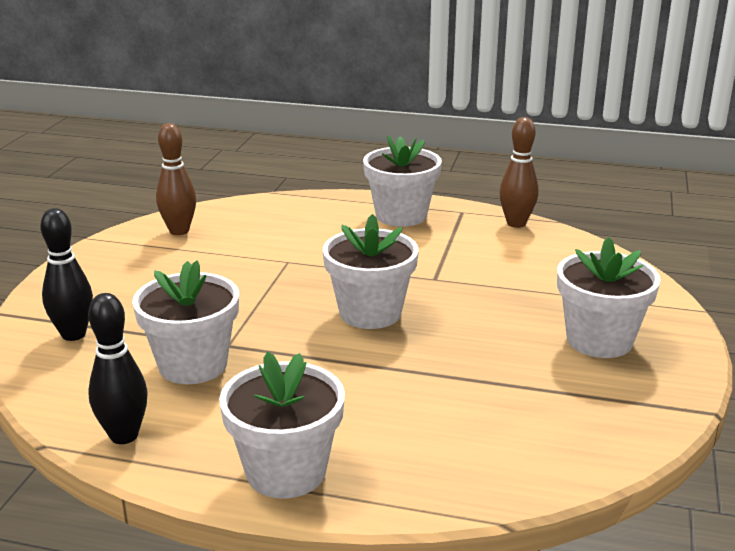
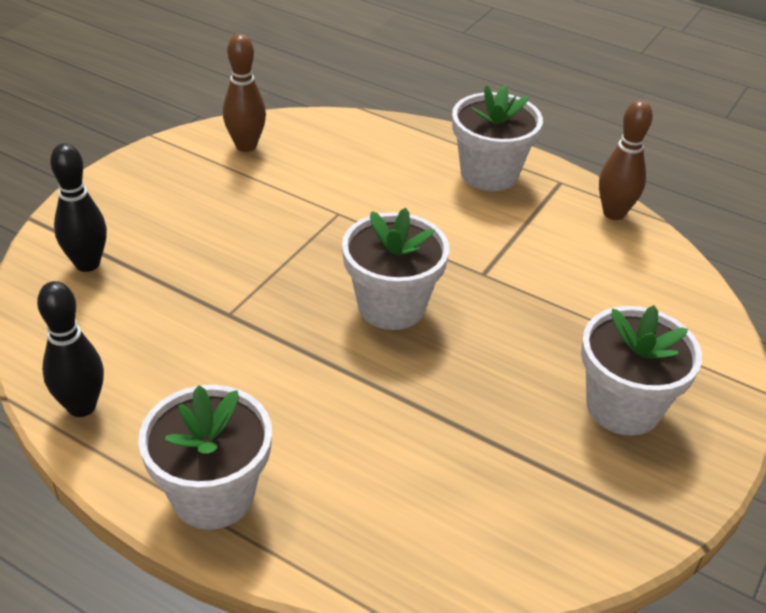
camera: 15 degrees right, 15 degrees up
white flower pot [132,260,239,384] -> none

